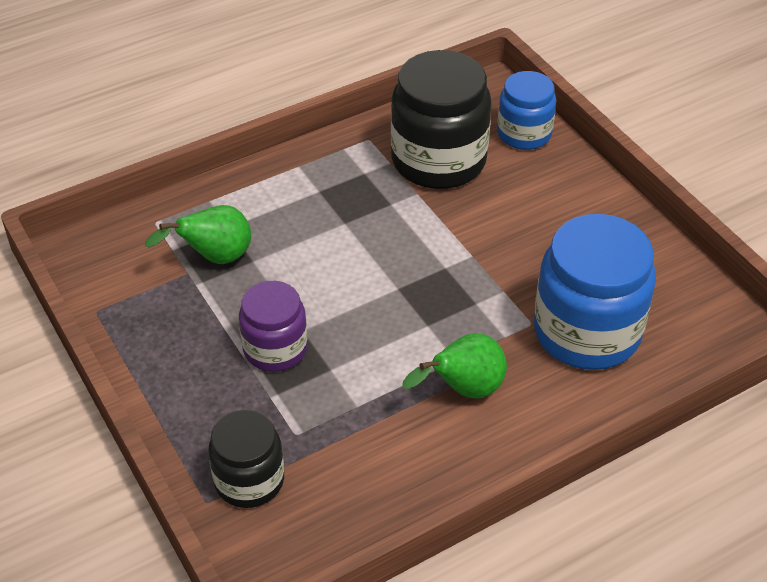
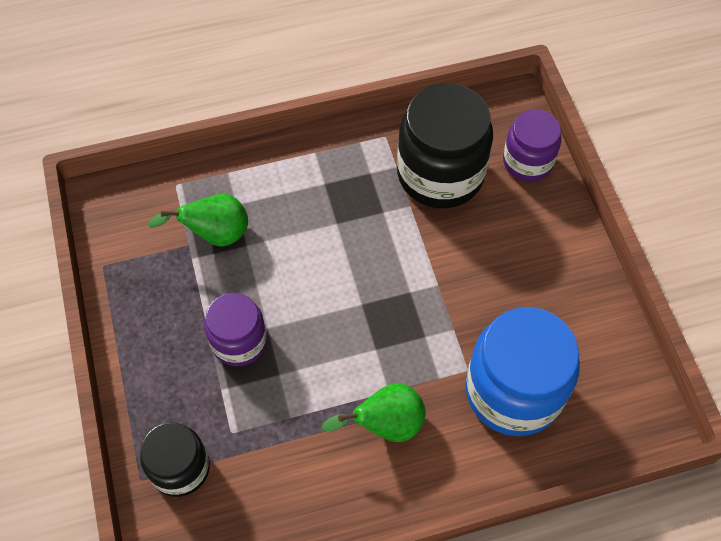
camera: 15 degrees right, 15 degrees up
blue jar [497,71,556,150] -> purple jar [503,110,561,181]

